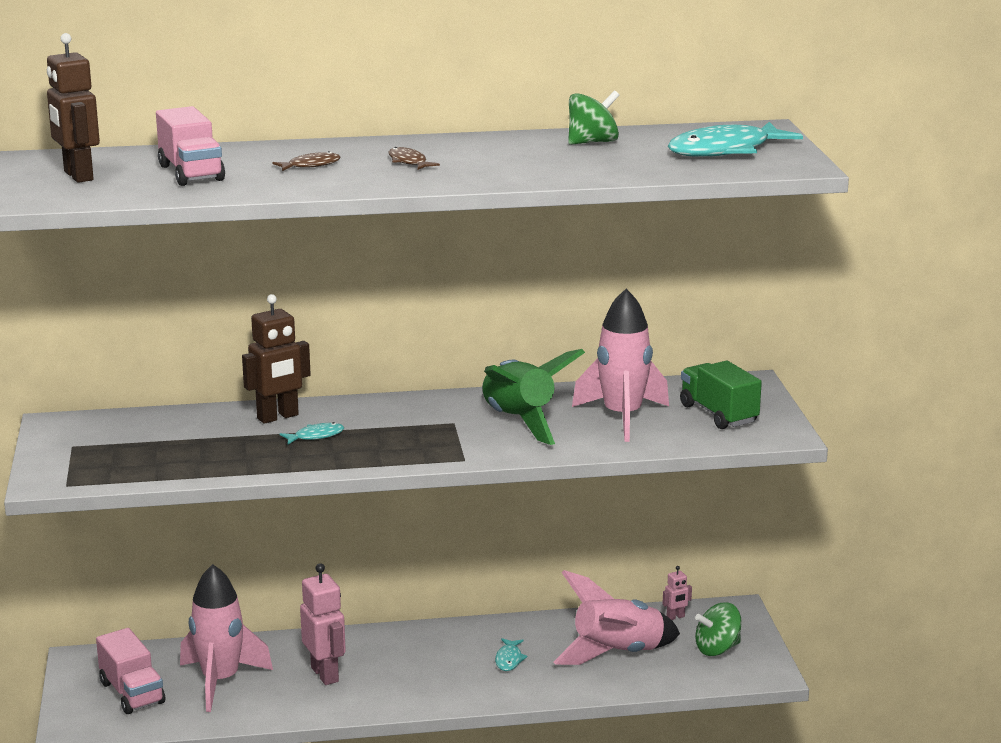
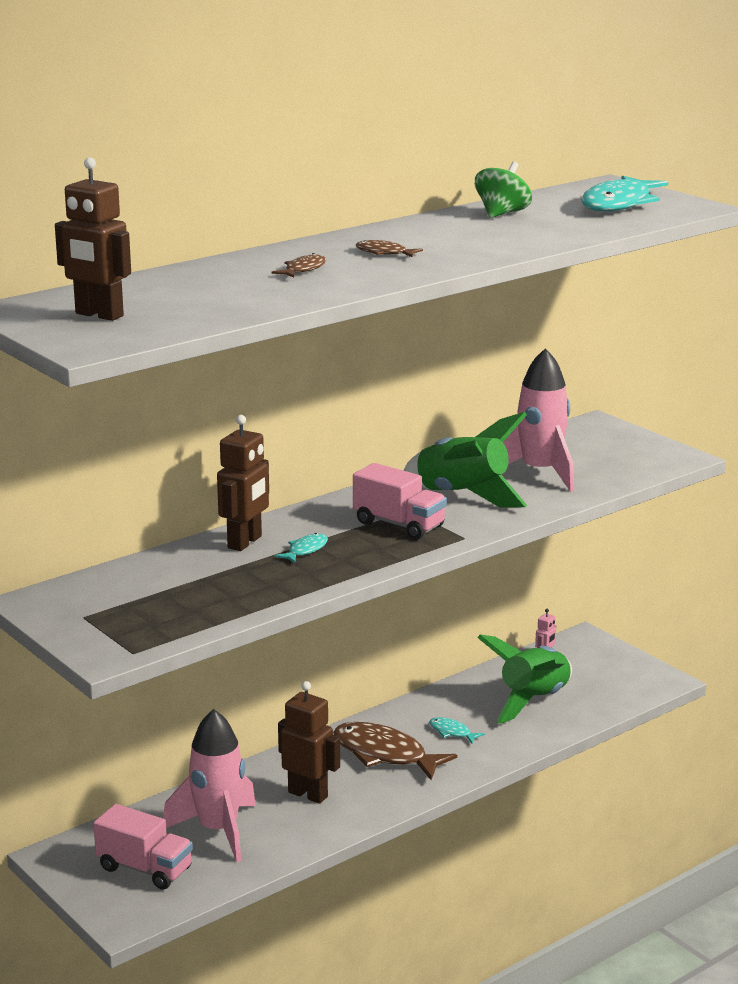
camera: 30 degrees left, 0 degrees up
pink truck [156,106,225,186] -> pink truck moved to [353,463,447,539]
pink robot [300,563,346,685] -> brown robot [278,681,340,804]
turquoise fish [495,638,528,671] -> turquoise fish turned 150 degrees clockwise [429,717,485,744]
pink rocket [553,570,680,665] -> green rocket [477,635,572,724]
green truck [680,361,762,429] -> none
green spinning top [695,602,742,656] -> none
none -> brown fish [333,722,457,780]

